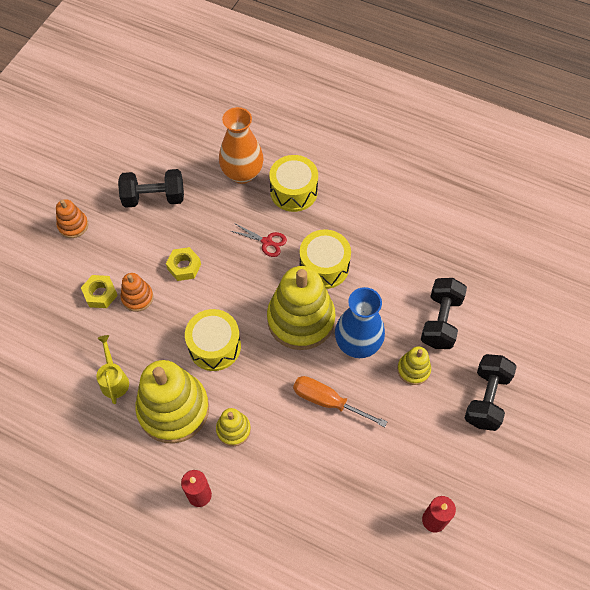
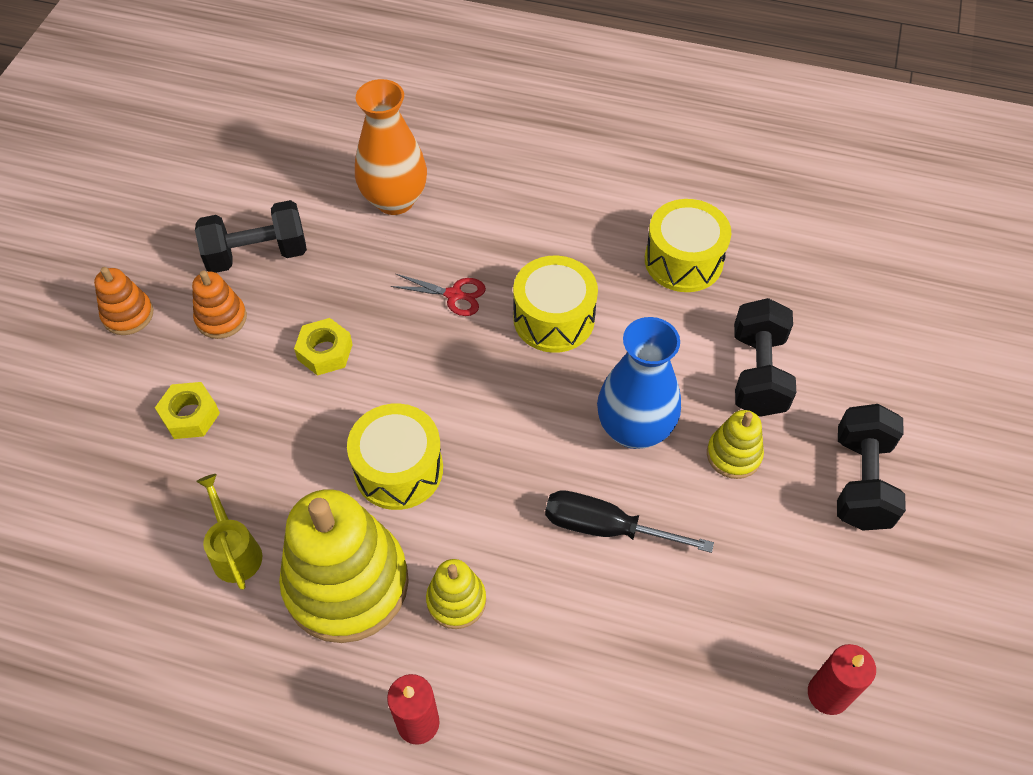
camera: 10 degrees left, 5 degrees down
orange stacking toy [121,273,153,312] -> orange stacking toy moved to [192,270,247,339]
yellow stacking toy [267,266,336,350] -> none
yellow drum [269,155,318,212] -> yellow drum moved to [645,199,731,292]
orange screwdriver [293,376,387,427] -> black screwdriver [545,490,714,553]

